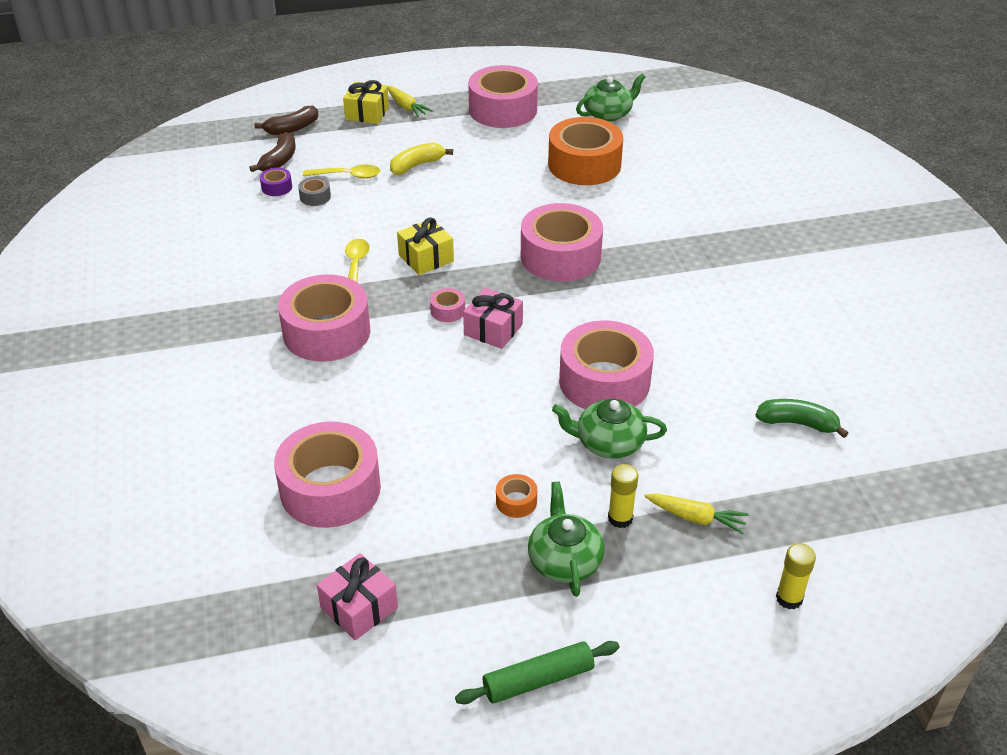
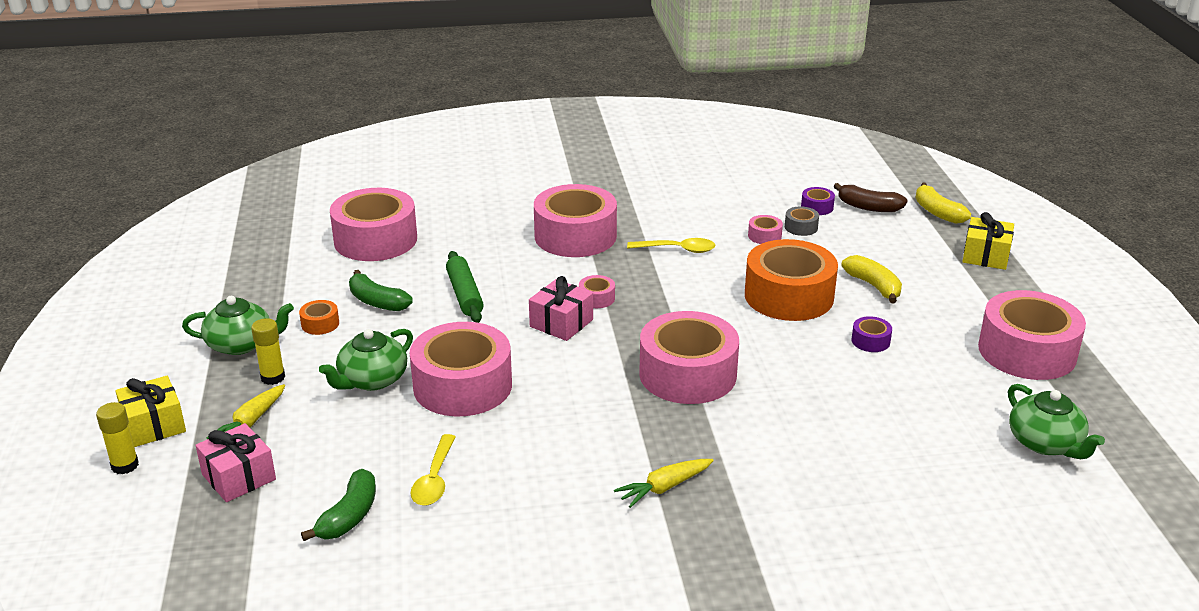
camera: 95 degrees right, 10 degrees down
brown banana [254,106,318,135] -> yellow banana [916,183,971,224]
yellow spoon [303,165,380,179] -> yellow spoon moved to [410,434,456,506]
pink gift [317,553,398,640] -> pink gift moved to [195,423,276,502]
yellow carrot [388,86,433,117] -> yellow carrot moved to [614,459,714,508]
yellow gift [397,218,454,275] -> yellow gift moved to [115,376,186,447]
green rolling pin [455,641,619,704] -> green rolling pin moved to [446,251,484,323]
orange tape [548,117,623,185] -> orange tape moved to [745,239,838,321]
green teapot [552,399,667,458] -> green teapot turned 150 degrees counterclockwise [319,329,413,391]
none -> green banana [349,270,413,311]
none -> pink tape [748,215,783,244]
none -> purple tape [852,316,892,352]

